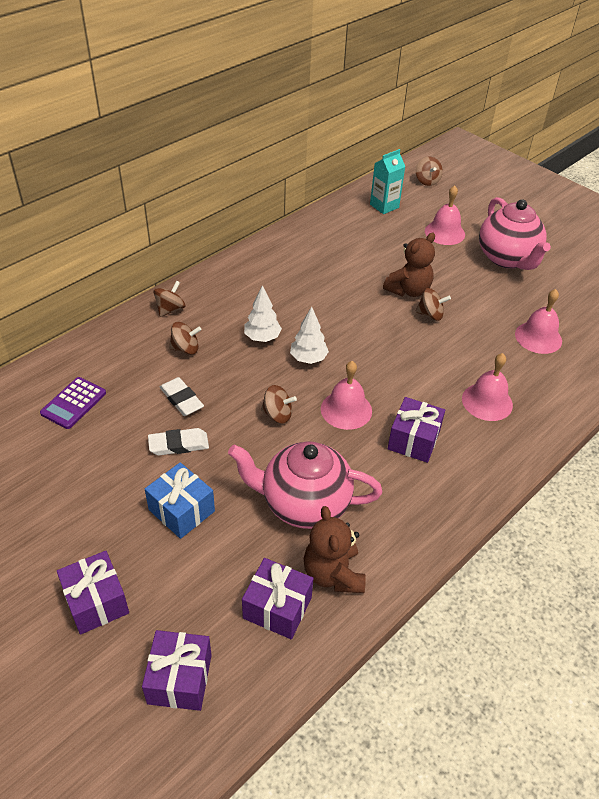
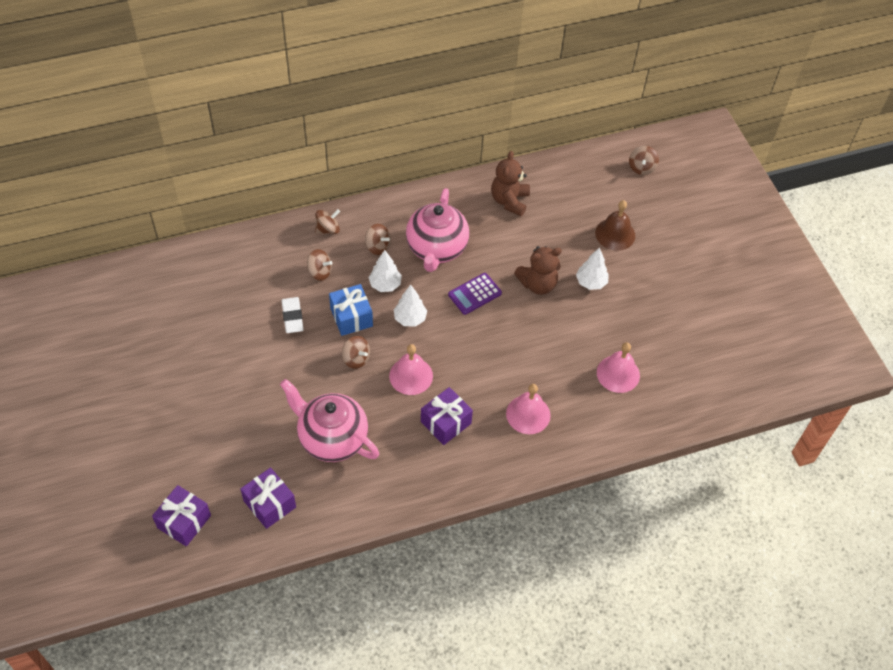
camera: 25 degrees right, 10 degrees up
purple calculator [40,377,106,429] -> purple calculator moved to [448,273,502,315]
purple gift [57,551,129,635] -> none
blue gift [145,462,215,539] -> blue gift moved to [329,284,373,336]
white eraser [148,428,209,455] -> none
brown teddy bear [304,506,366,593] -> brown teddy bear moved to [491,151,530,216]
turquoise carton [370,149,405,214] -> none
brown spinning top [415,288,451,321] -> brown spinning top moved to [365,224,391,255]
pink bell [425,185,465,245] -> brown bell [595,200,635,251]
pink teapot [479,197,551,270] -> pink teapot moved to [406,188,469,272]
none -> white tree [576,247,608,290]

